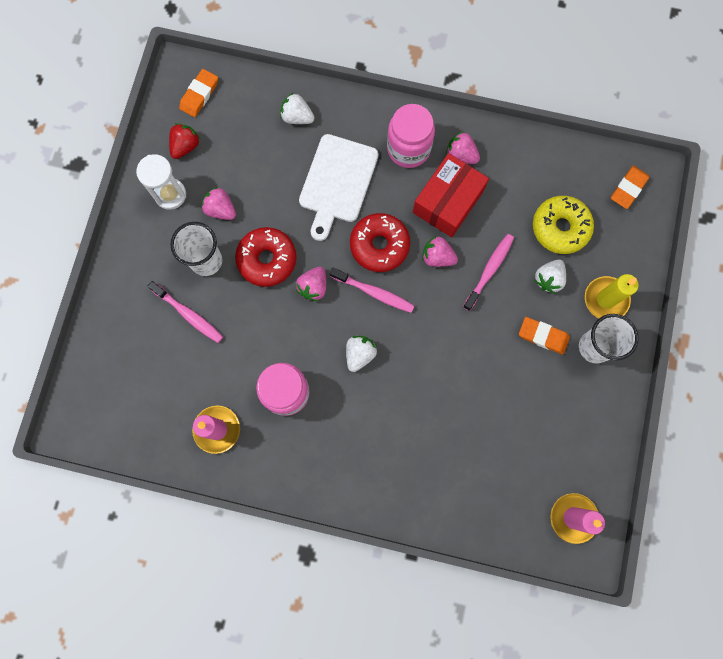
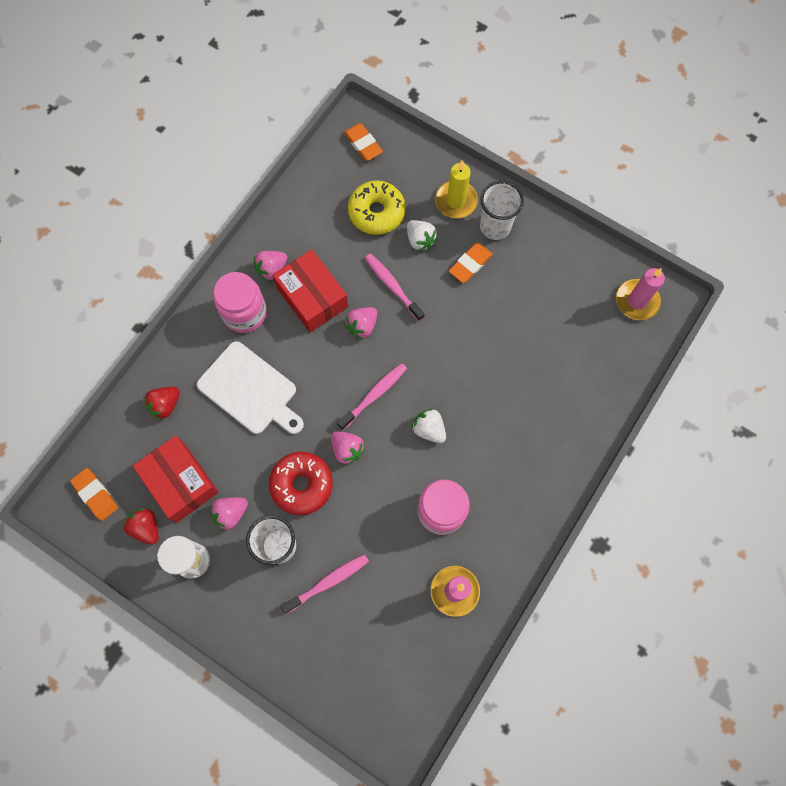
camera: 70 degrees left, 5 degrees down
white strawberry [280,93,315,124] -> red strawberry [143,387,180,420]
red donut [350,213,410,272] -> none
none -> red box [133,436,219,523]

